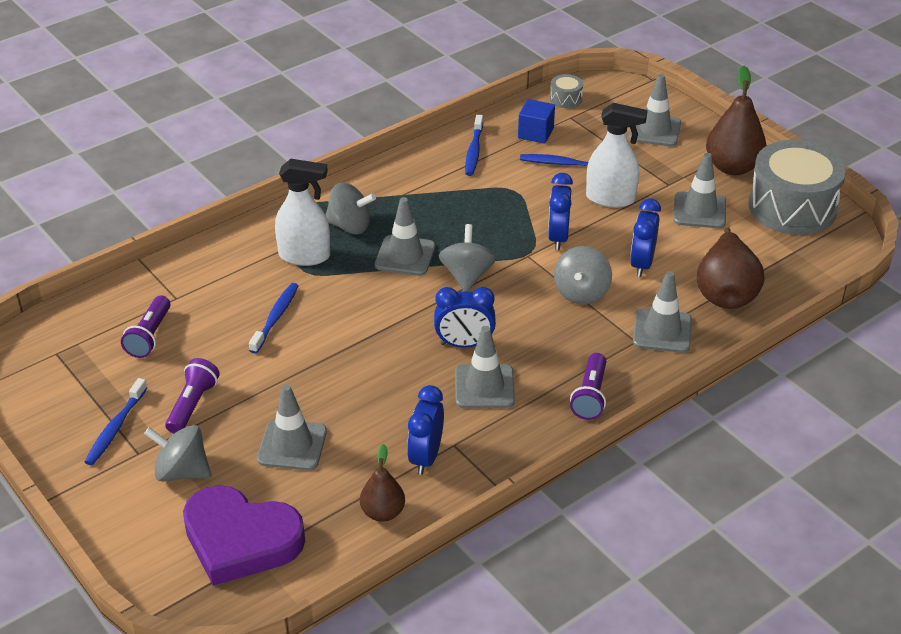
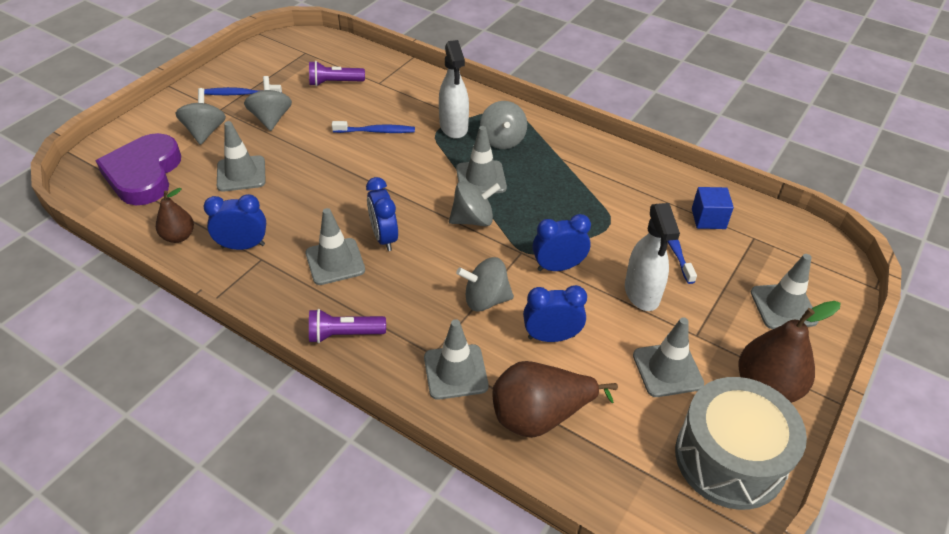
camera: 70 degrees right, 5 degrees up
purple flashlight [165,358,220,434] -> grey spinning top [244,76,292,131]
blue toothbrush [465,115,483,176] -> none
grey drum [550,74,583,108] -> none

